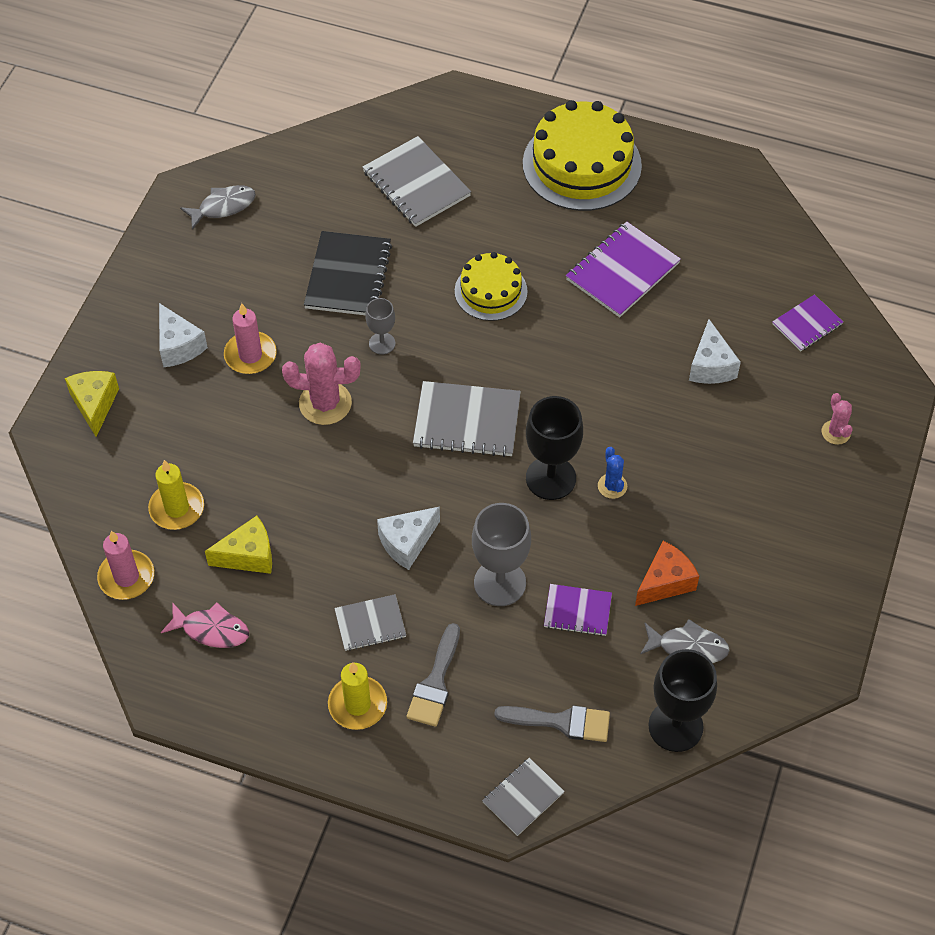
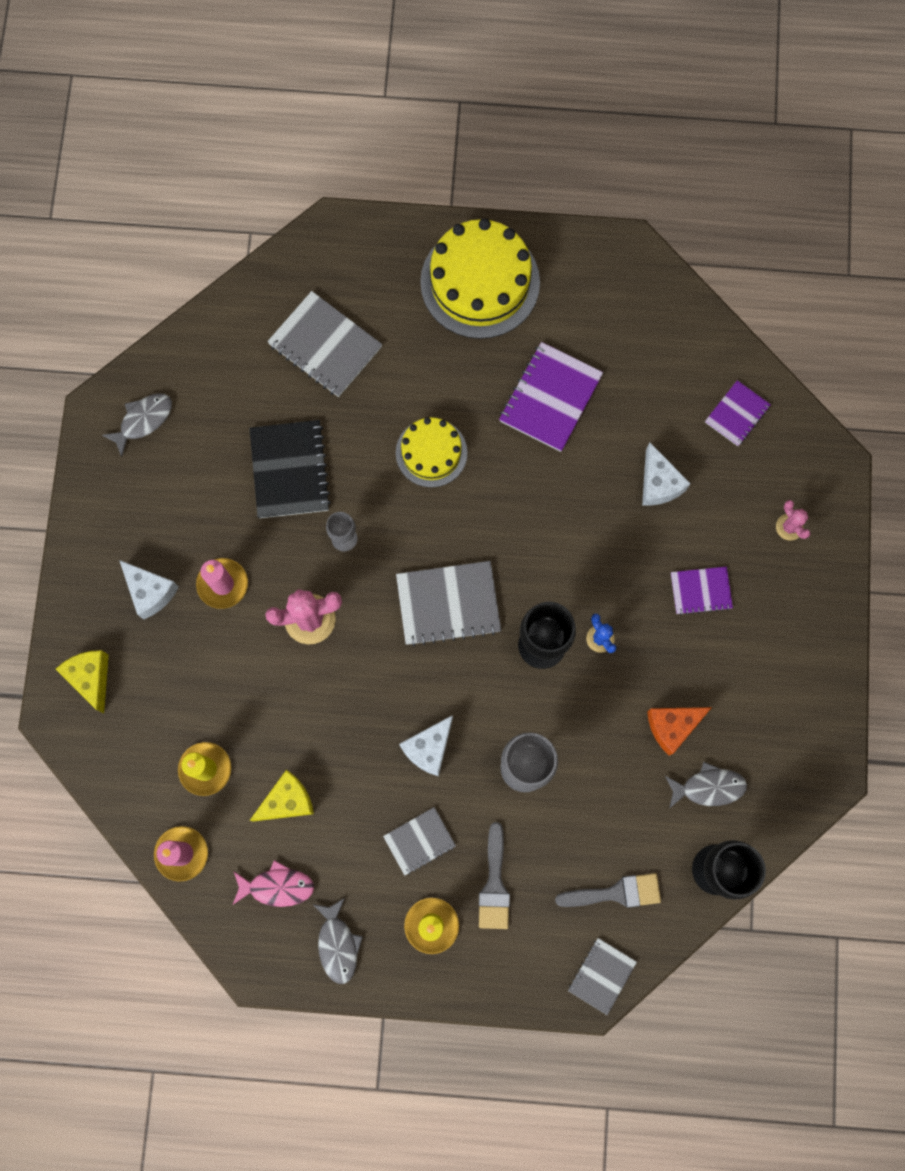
camera: 15 degrees left, 20 degrees up
purple notebook [544,584,612,636] -> purple notebook moved to [671,566,733,615]
orange cheese [635,541,699,606] -> orange cheese turned 150 degrees counterclockwise [647,707,712,756]
none -> grey fish [313,898,363,984]

